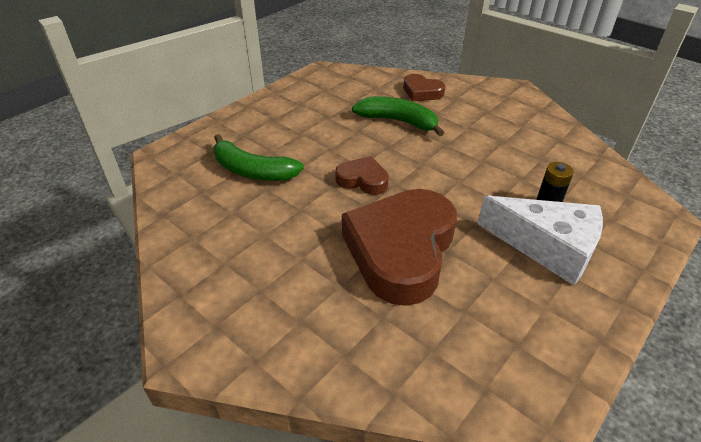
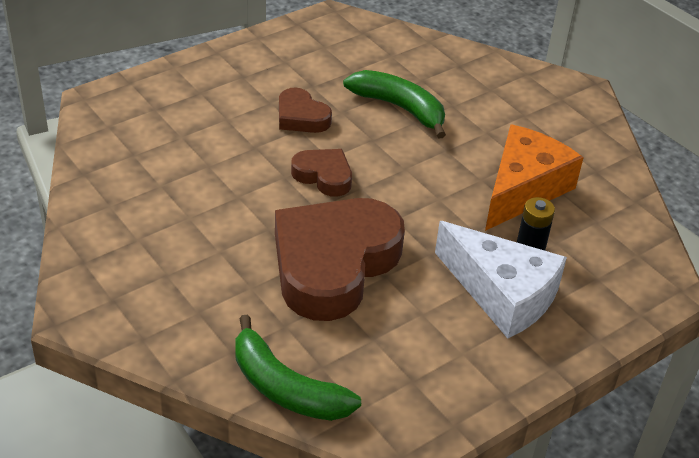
camera: 10 degrees right, 0 degrees up
green banana [213,134,304,181] -> green banana moved to [235,315,361,421]
brown heart [403,74,446,101] -> brown heart moved to [279,87,332,133]
none -> orange cheese [485,125,584,231]

